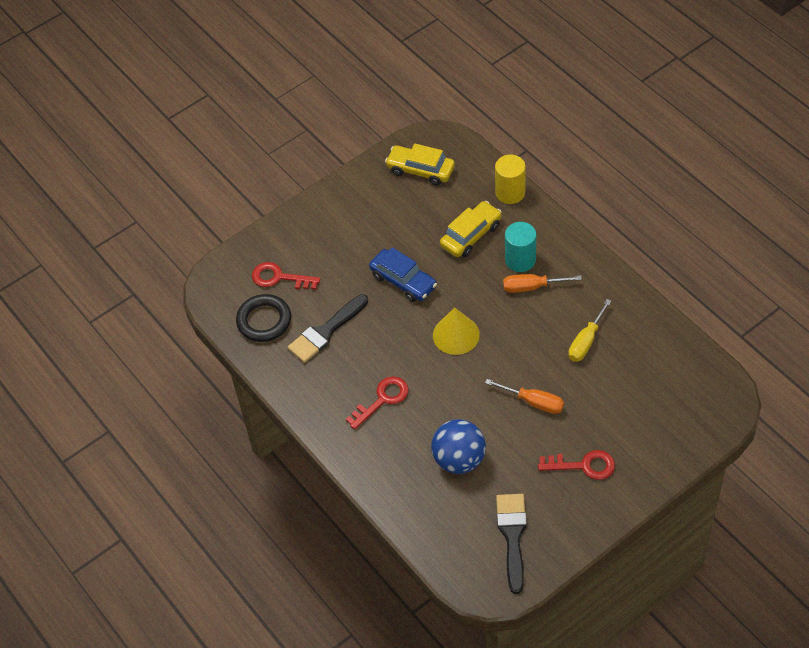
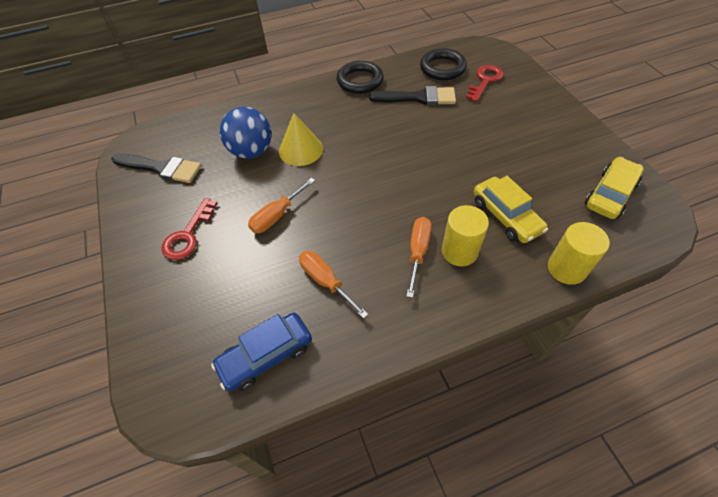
camera: 105 degrees right, 0 degrees up
black brush [288,294,368,363] -> black brush turned 120 degrees clockwise [369,86,456,105]
red key [346,376,409,430] -> none
blue car [369,247,437,302] -> blue car moved to [211,313,312,391]
yellow cone [433,307,480,355] -> yellow cone moved to [279,113,323,166]
turquoise cylinder [505,222,536,272] -> yellow cylinder [442,205,489,266]
yellow screwdriver [568,299,611,362] -> orange screwdriver [299,251,369,319]
none -> black ring [336,61,384,94]

